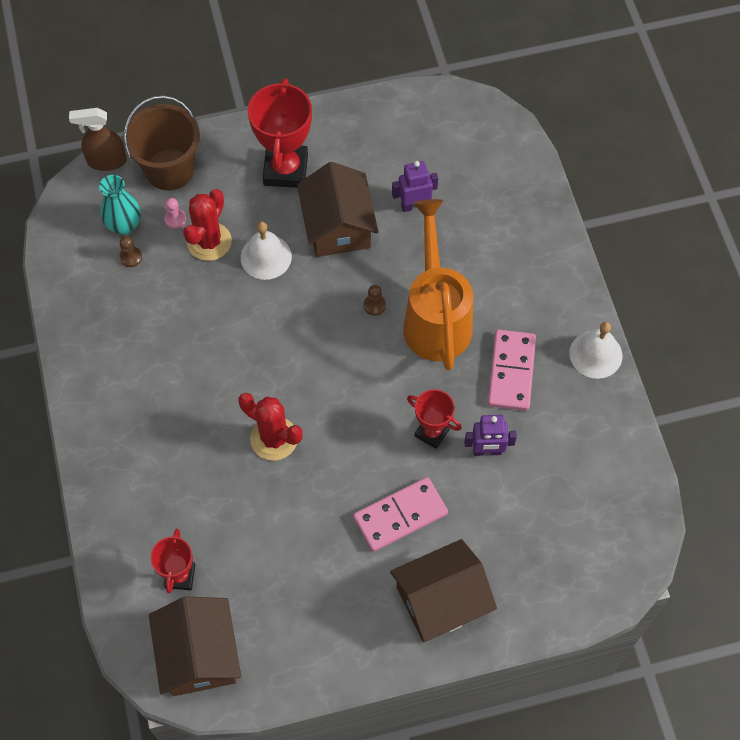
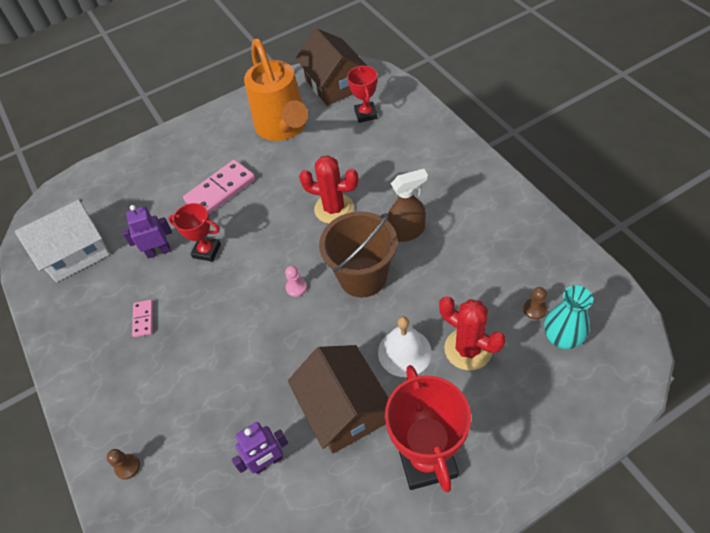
camera: 170 degrees right, 10 degrees down
brown spray bottle [69,108,127,171] -> brown spray bottle moved to [387,169,428,242]
brown bucket [123,95,200,190] -> brown bucket moved to [319,211,397,297]
pink pawn [164,198,186,229] -> pink pawn moved to [285,266,307,297]
red cactus [183,189,232,261] -> red cactus turned 60 degrees counterclockwise [439,296,506,370]
brown pawn [364,285,386,316] -> brown pawn moved to [106,449,140,480]
brown house [390,539,497,643] -> none
orange watering can [403,199,473,370] -> orange watering can moved to [244,39,308,141]
pink domino [488,329,536,411] -> pink domino [132,300,153,337], size x0.50
white bell [569,322,622,379] -> none
none -> white house [15,199,110,282]

